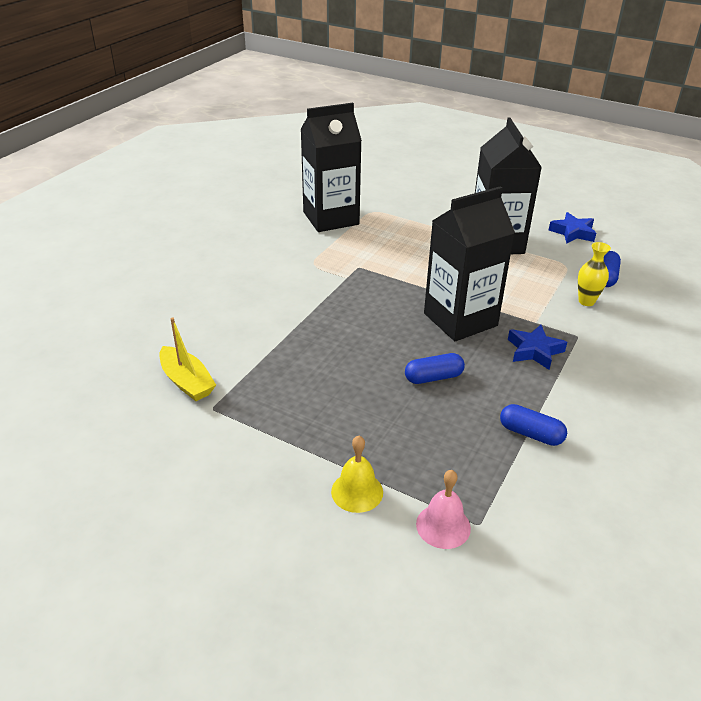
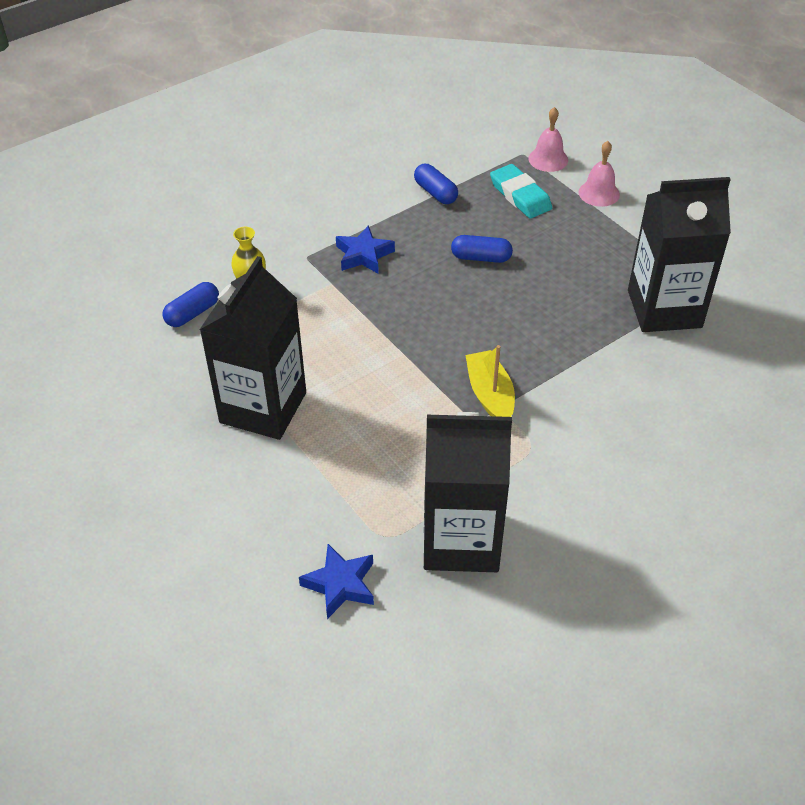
camera: 155 degrees left, 10 degrees up
yellow boat [160,317,216,401] -> yellow boat moved to [465,345,515,417]
yellow bell [331,436,383,513] -> pink bell [579,141,620,207]
black carton [424,186,515,341] -> black carton moved to [628,177,731,332]
blue star [549,212,596,244] -> blue star moved to [299,544,374,619]
none -> turquoise eraser [490,164,552,218]

